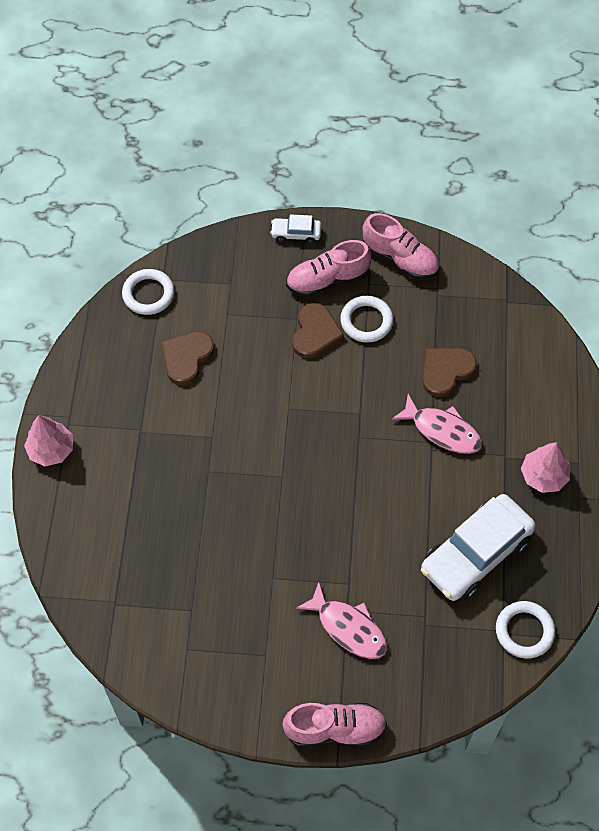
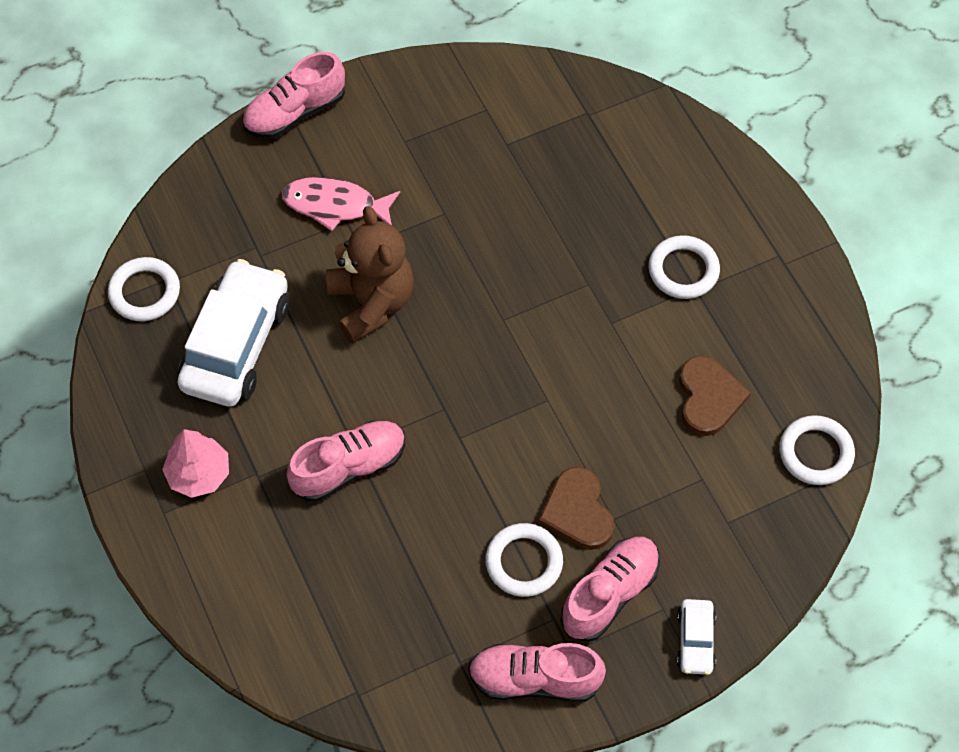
camera: 150 degrees right, 0 degrees up
pink tree [24,415,73,466] -> none
white car [270,214,321,244] -> white car turned 120 degrees clockwise [677,599,716,675]
pink fish [391,394,482,454] -> pink shoe [287,421,406,502]
brown heart [422,348,477,397] -> none
none -> brown teddy bear [326,206,414,344]
none -> white ring [649,235,720,299]

